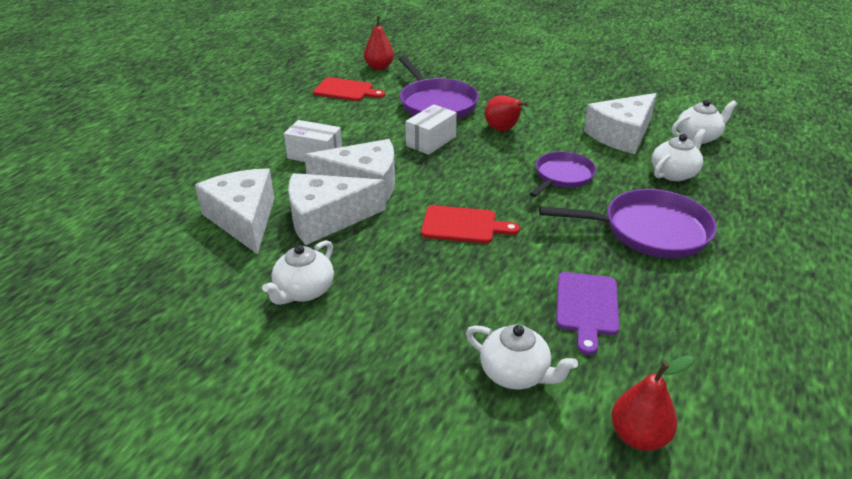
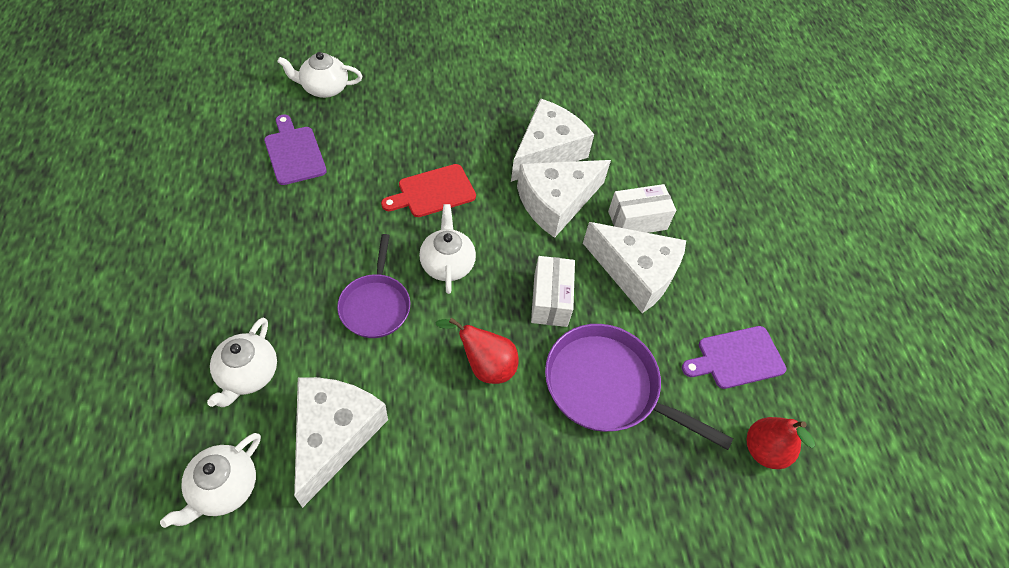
camera: 140 degrees right, 20 degrees up
white cheese [195,168,275,254] -> white cheese moved to [583,222,686,313]
white teapot [262,240,334,305] -> white teapot moved to [419,204,476,294]
red cutting board [313,77,385,101] -> purple cutting board [682,326,787,389]
purple pan [539,189,717,258] -> none
red pear [611,355,694,451] -> none

